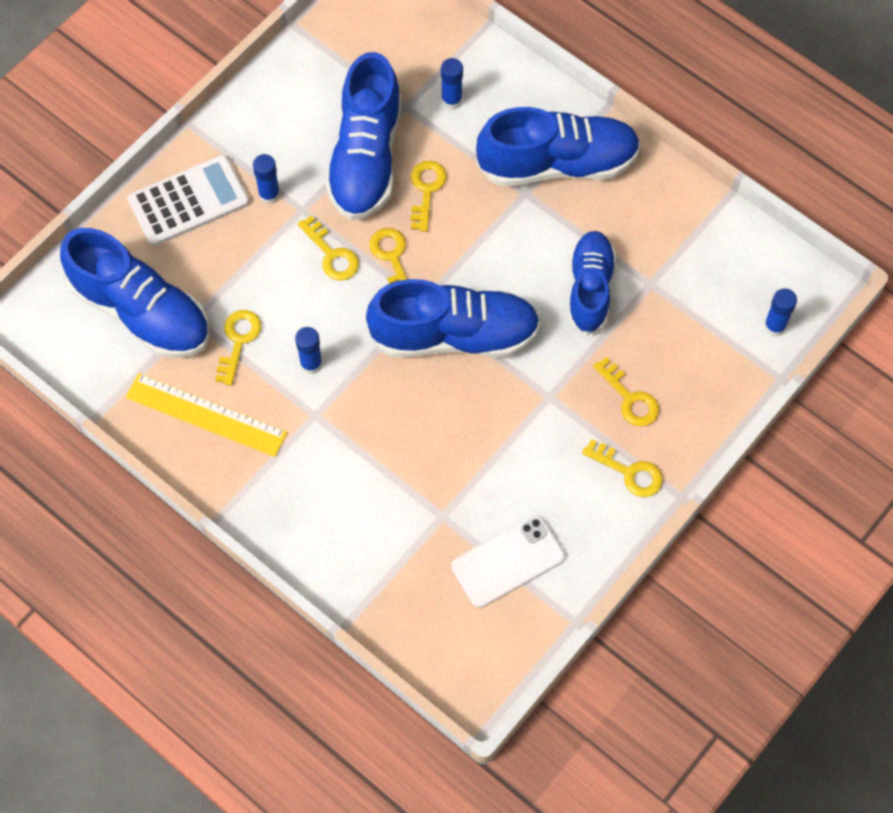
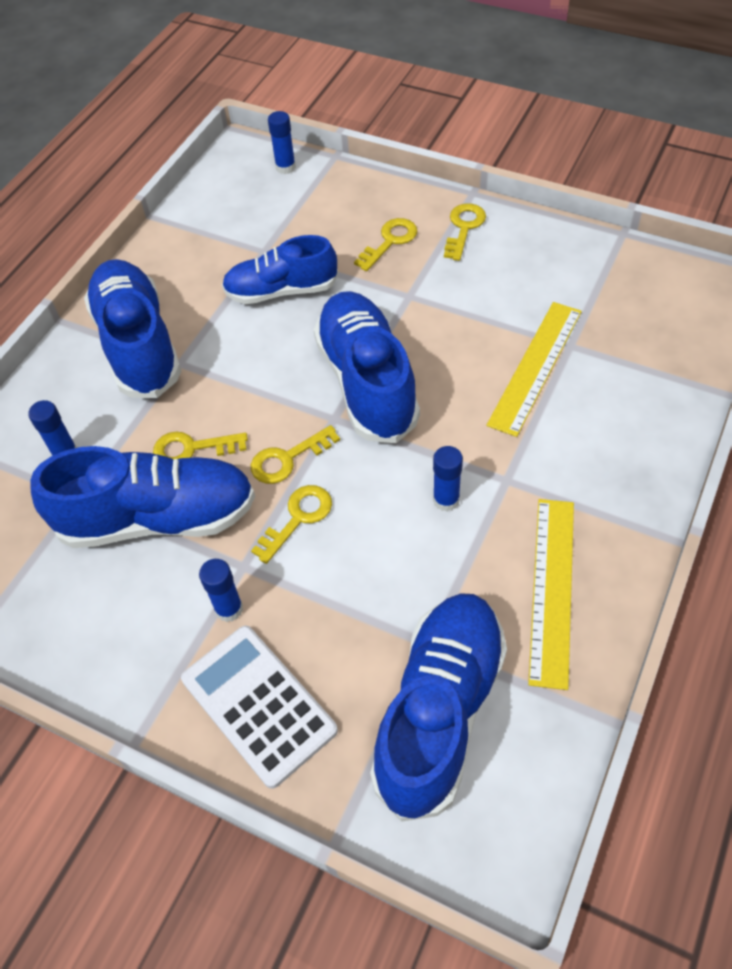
camera: 100 degrees left, 10 degrees down
yellow key [215,310,262,386] -> none
white phone [451,515,565,608] -> none
none -> yellow ruler [486,302,582,437]

